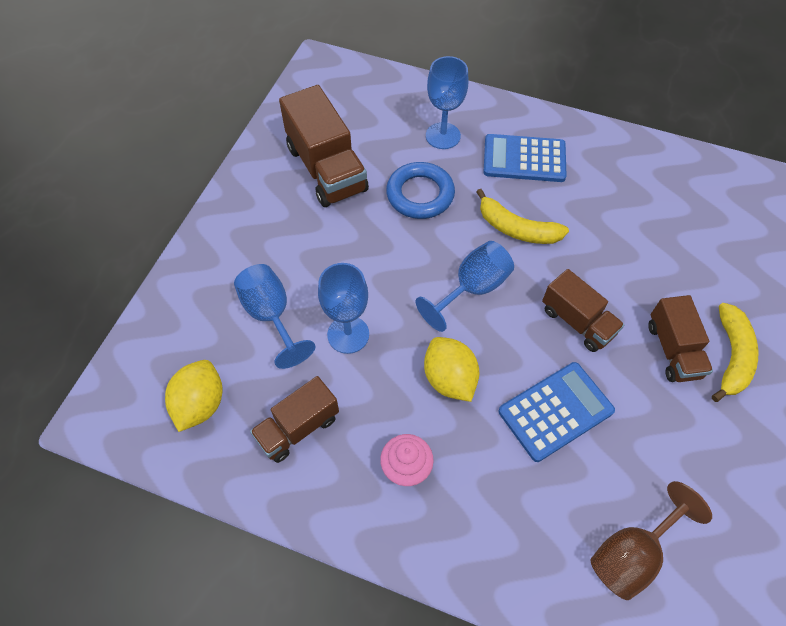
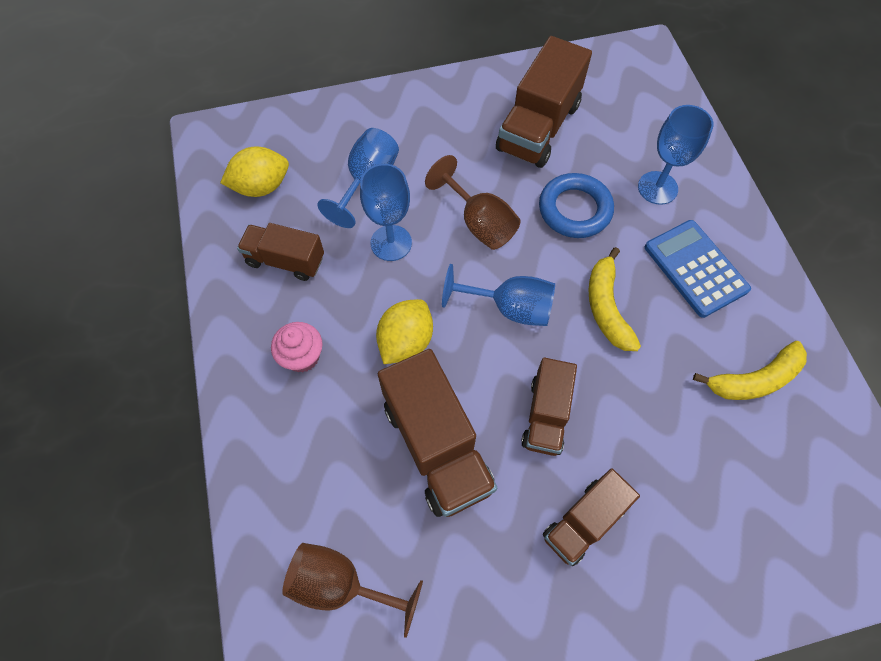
camera: 55 degrees right, 5 degrees up
blue calculator [498,362,615,462] -> brown truck [378,349,497,517]
yellow banana [712,303,758,402] -> yellow banana moved to [693,341,807,400]
none -> brown goblet [425,155,521,250]

